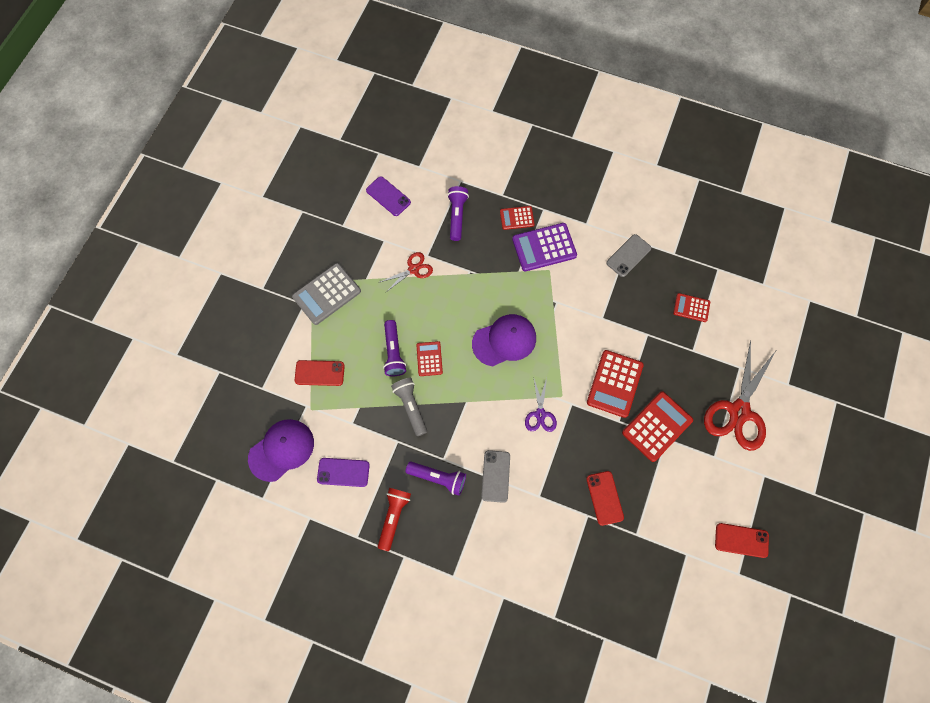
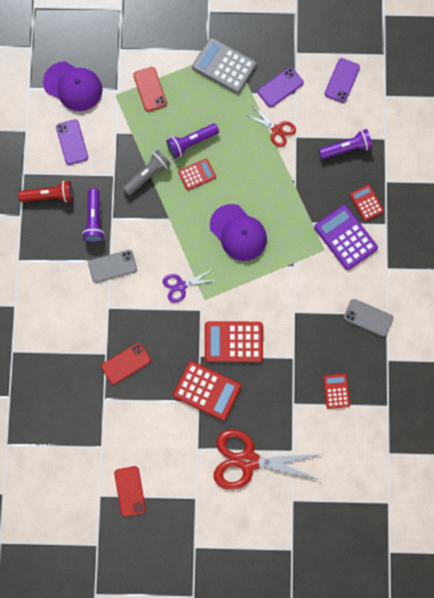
camera: 70 degrees right, 5 degrees up
none -> purple phone [258,67,304,107]

